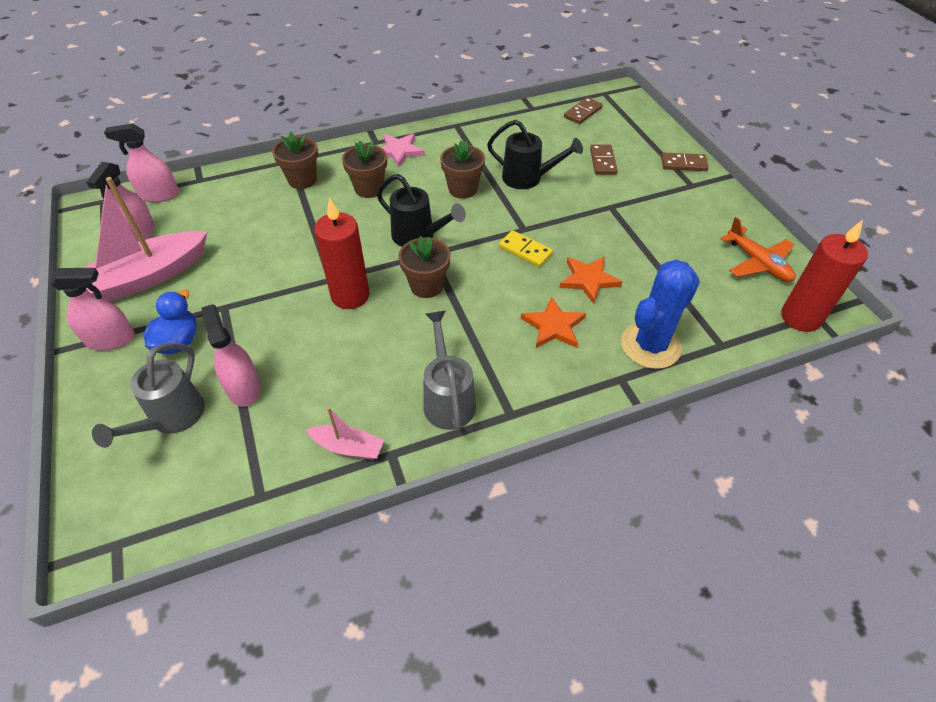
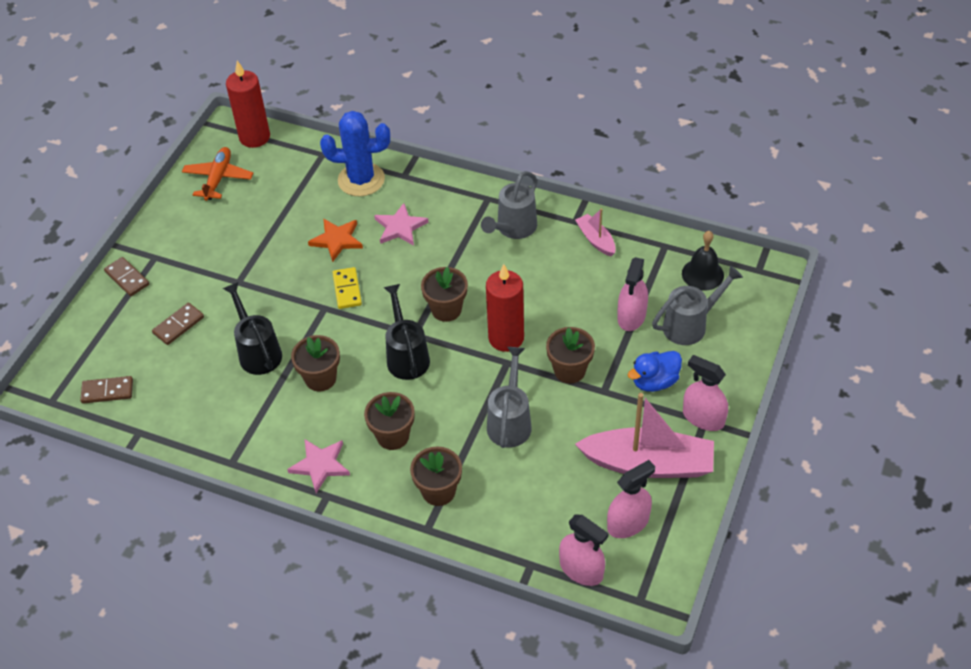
camera: 135 degrees left, 0 degrees up
orange star [521,296,586,348] -> pink star [374,203,429,246]
none -> grey watering can [487,347,531,448]
none -> brown flower pot [546,327,595,383]
none -> black bell [682,231,724,291]

